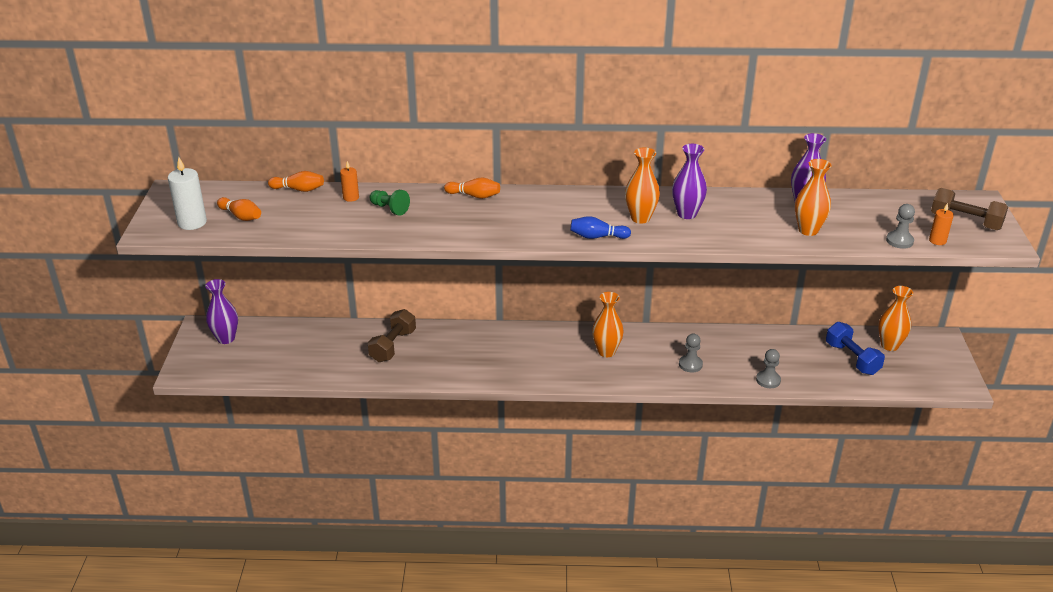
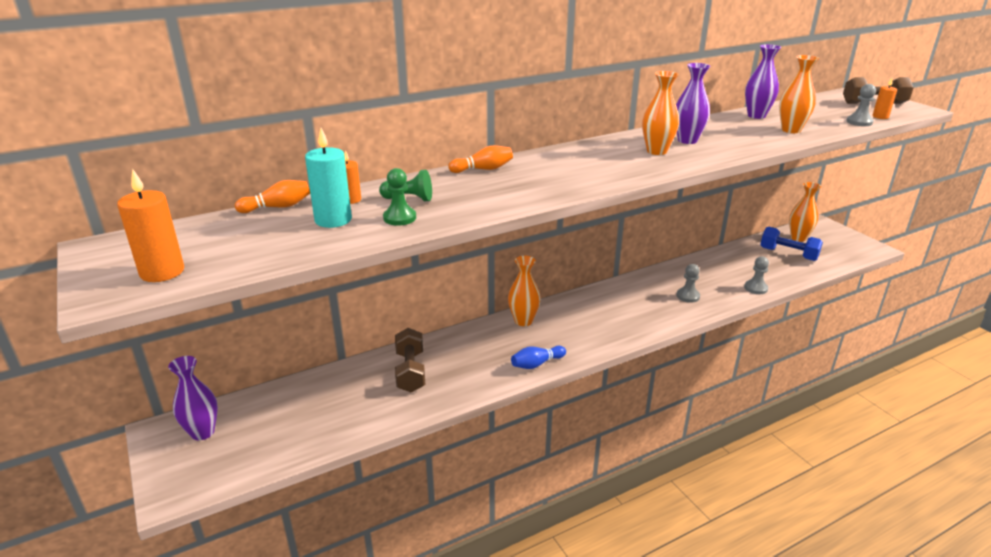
camera: 30 degrees left, 5 degrees down
white candle [168,157,207,230] -> orange candle [117,169,184,282]
orange bowling pin [217,197,261,221] -> none
blue bowling pin [570,216,631,239] -> blue bowling pin moved to [511,346,566,369]
orange vase [592,292,624,357] -> orange vase moved to [508,256,541,326]
none -> turquoise candle [305,128,352,228]
none -> green pawn [383,168,416,226]

